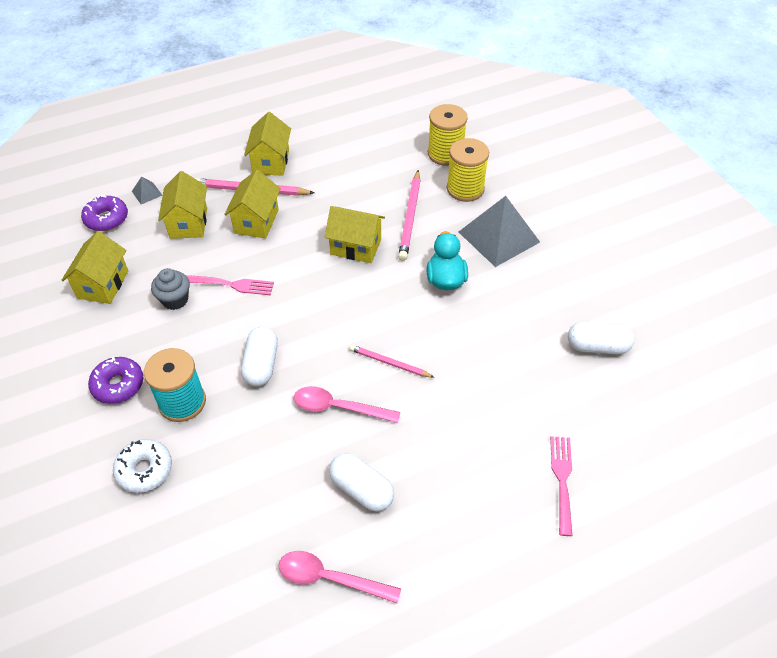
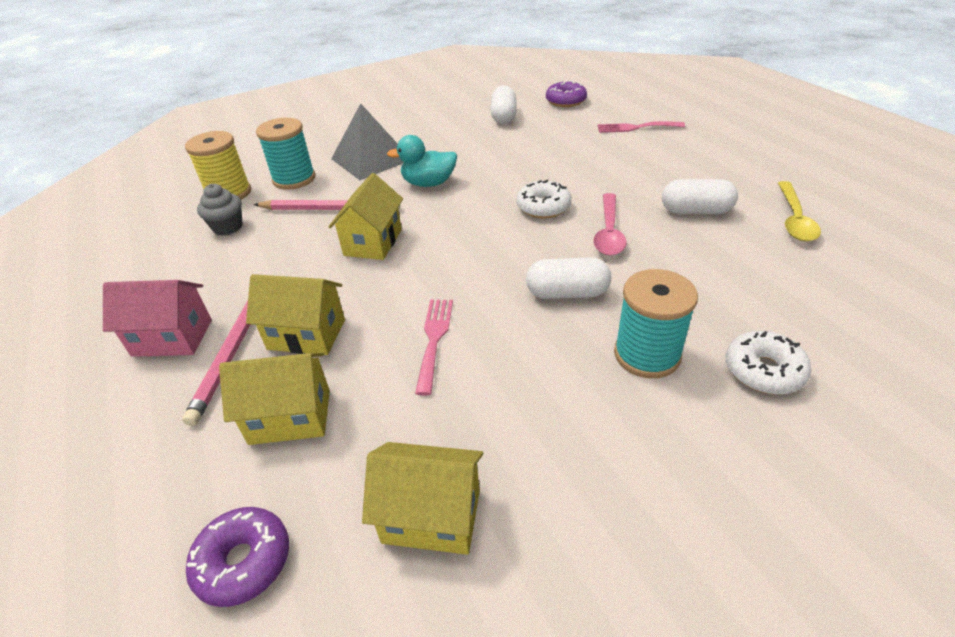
camera: 90 degrees left, 10 degrees down
purple donut [88,357,143,404] -> purple donut moved to [546,80,587,107]
grey pyramid [132,177,163,204] -> none
grey cupcake [151,268,190,310] -> grey cupcake moved to [197,184,243,236]
yellow house [244,112,291,176] -> pink house [103,280,212,357]
pink spoon [279,551,401,604] -> yellow spoon [778,181,821,242]
white capsule [329,453,394,511] -> white capsule turned 60 degrees clockwise [662,179,738,214]
pink pencil [350,345,435,378] -> white donut [516,180,571,218]
yellow spool [447,138,489,202] -> turquoise spool [256,118,315,190]

